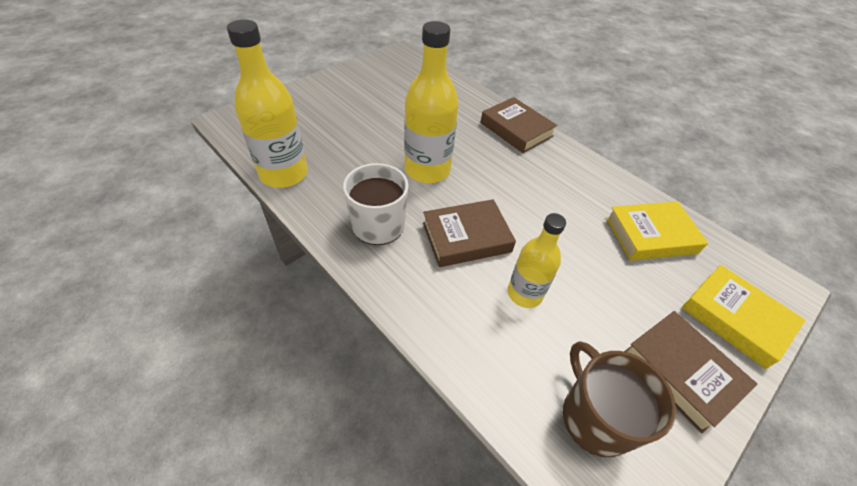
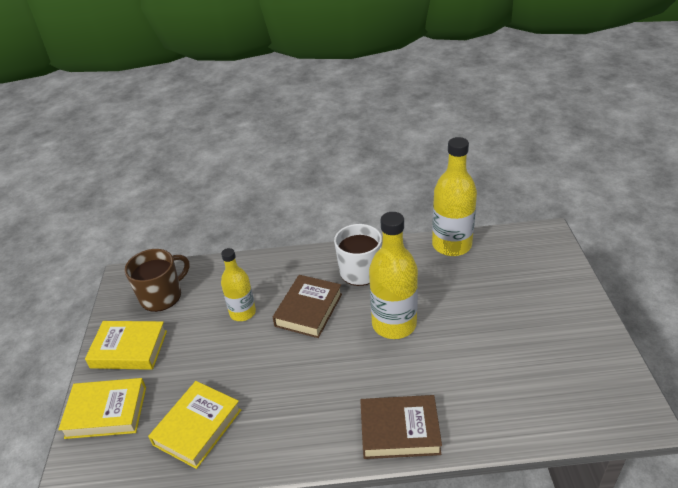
camera: 135 degrees right, 10 degrees down
brown mug [563,341,676,457] -> brown mug turned 60 degrees counterclockwise [125,249,190,312]
brown book [624,311,758,433] -> yellow book [85,321,167,370]

